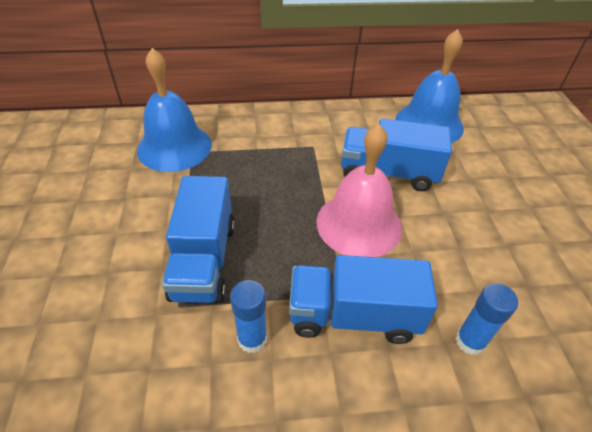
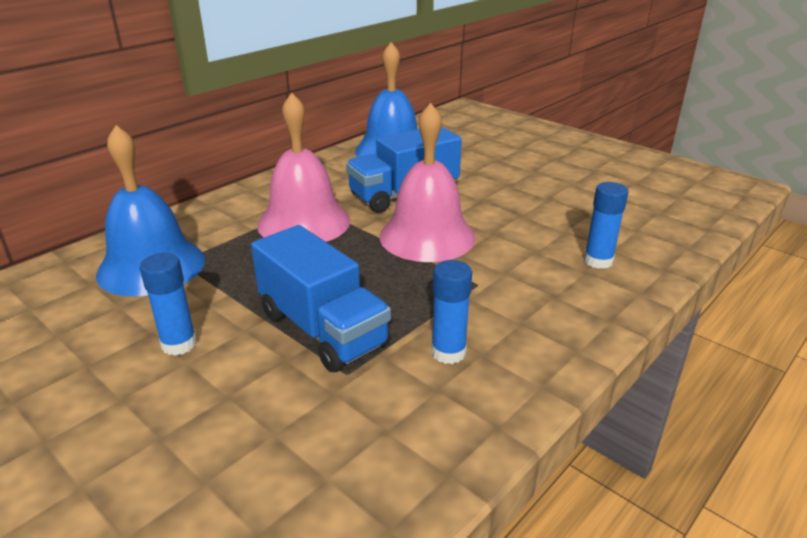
camera: 40 degrees left, 15 degrees down
blue truck [289,255,438,344] -> none
none -> blue glue stick [140,253,197,356]
none -> pink bell [257,93,350,242]

